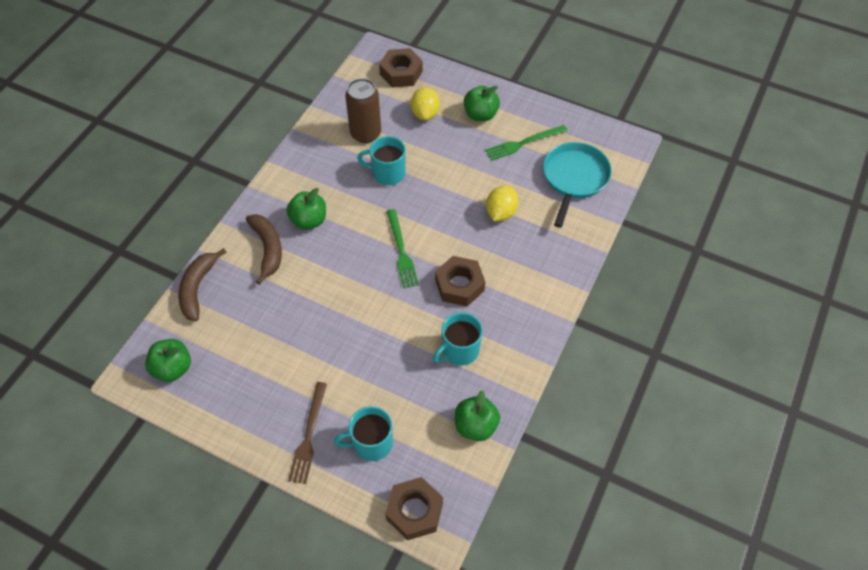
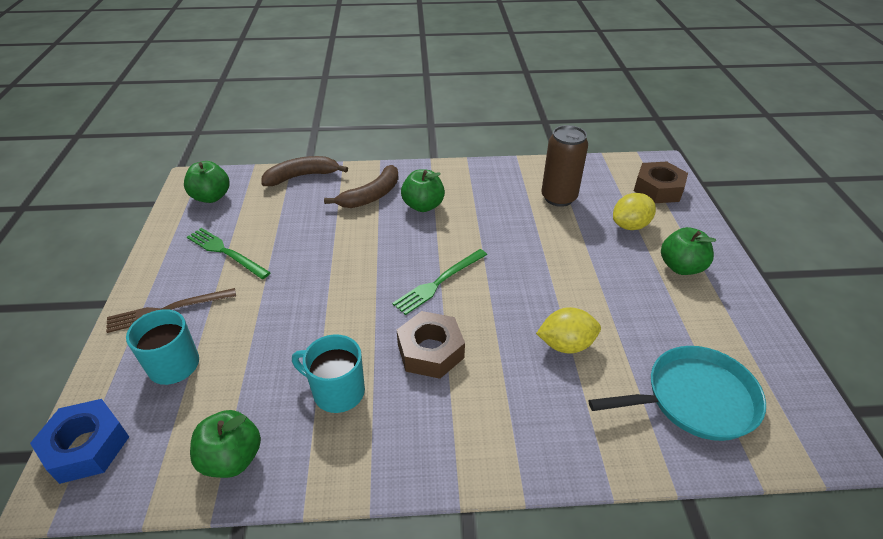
camera: 60 degrees right, 15 degrees down
turquoise mug [357,136,406,185] -> none
brown nut [385,477,443,540] -> blue nut [30,399,129,484]
green fork [485,125,568,161] -> green fork moved to [187,228,271,279]

